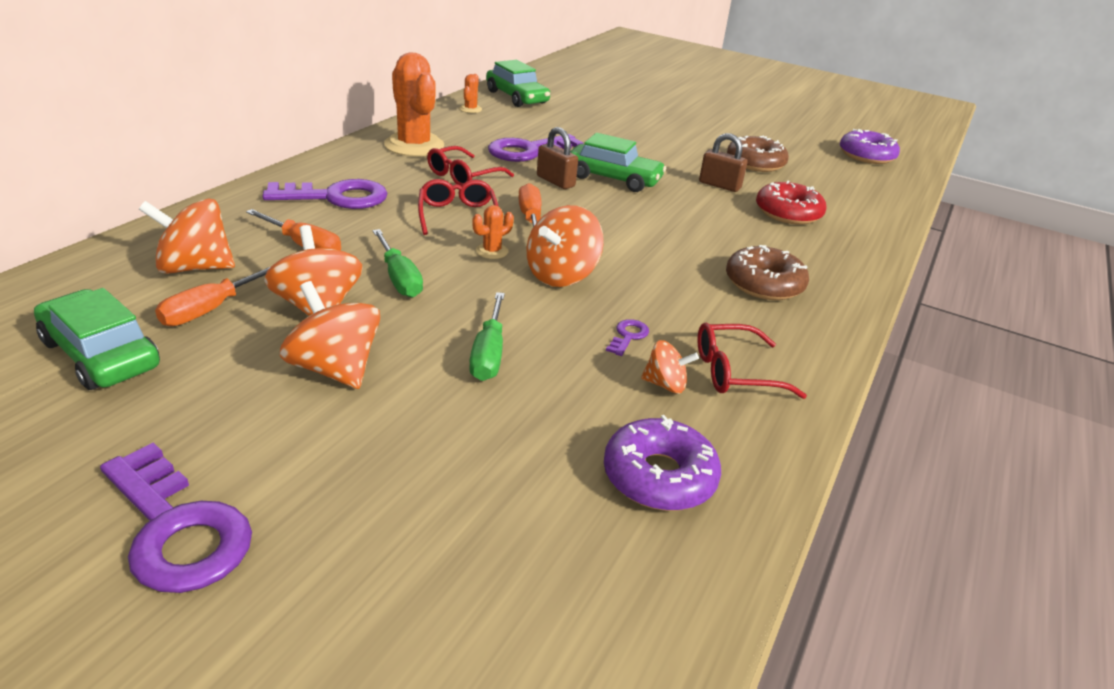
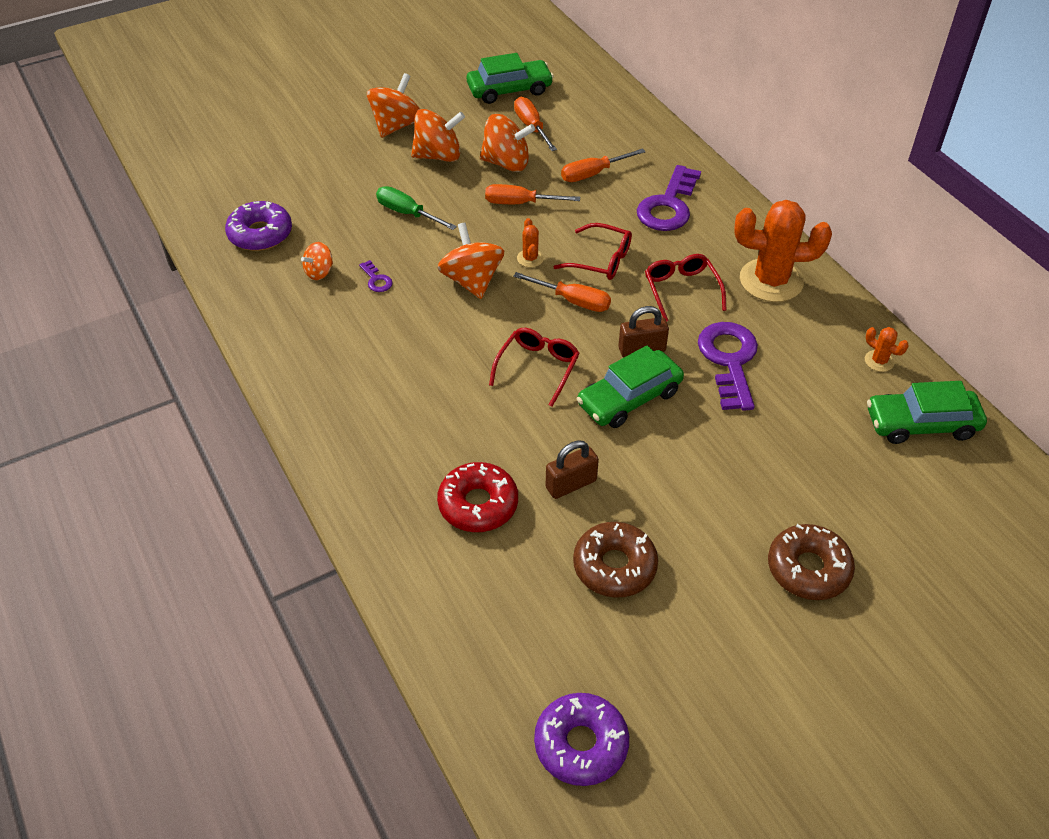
camera: 125 degrees right, 15 degrees up
purple key [100,443,252,593] -> none
orange spinning top [139,198,235,274] -> orange spinning top moved to [367,73,420,138]
green screwdriver [373,229,423,298] -> orange screwdriver [485,184,580,204]
red glasses [697,323,807,399] -> red glasses moved to [489,328,580,407]
brown donut [726,245,809,300] -> brown donut moved to [768,524,855,600]

